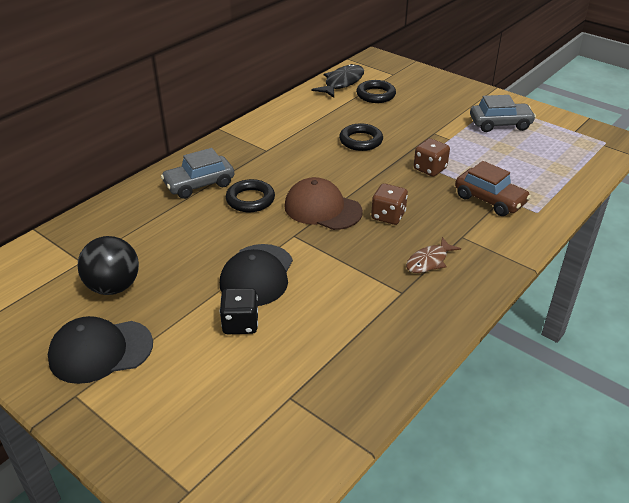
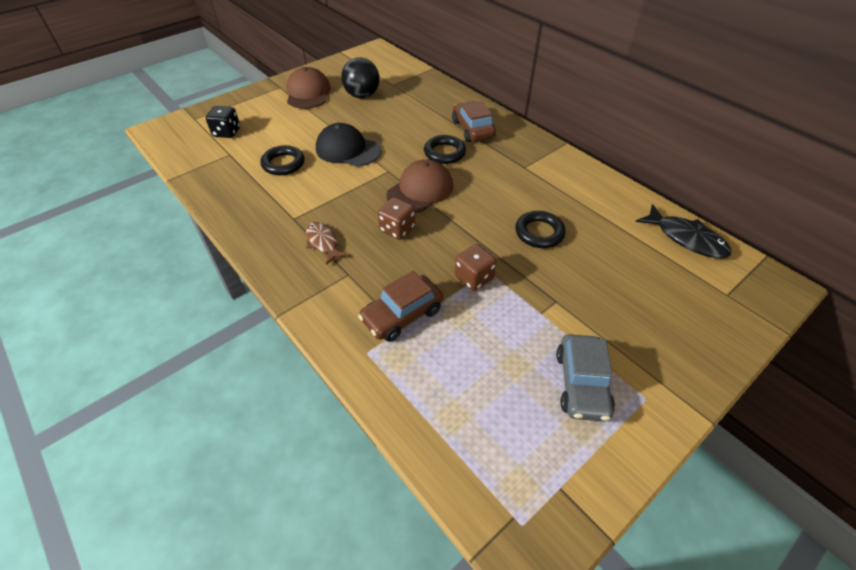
camera: 100 degrees right, 10 degrees up
black cap [48,316,153,384] -> brown cap [286,67,331,109]
grey car [161,148,234,199] -> brown car [452,101,496,142]
black dice [220,288,258,334] -> black dice moved to [206,106,240,138]
black ring [356,80,396,103] -> black ring moved to [260,145,305,175]

